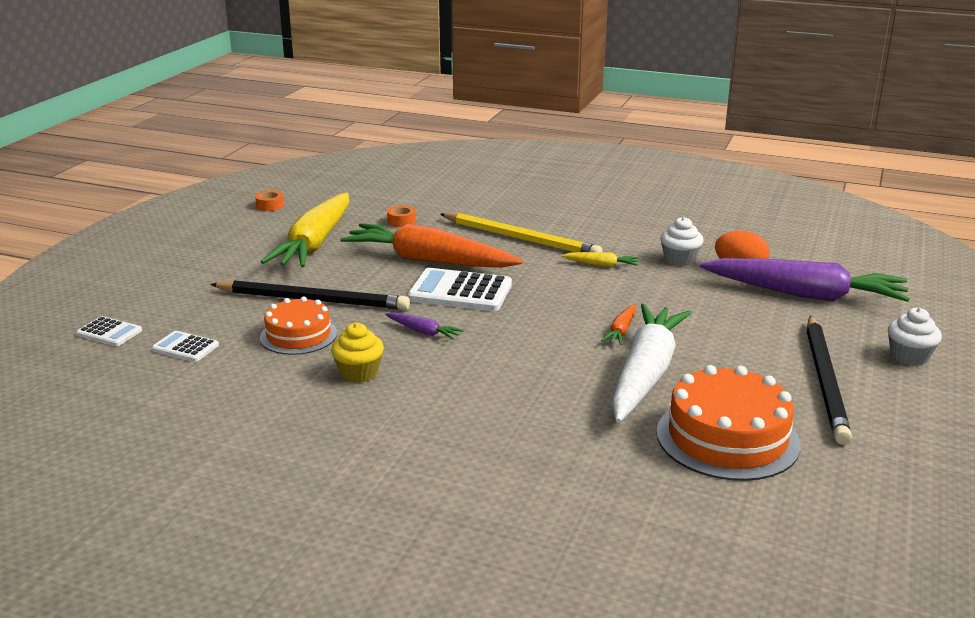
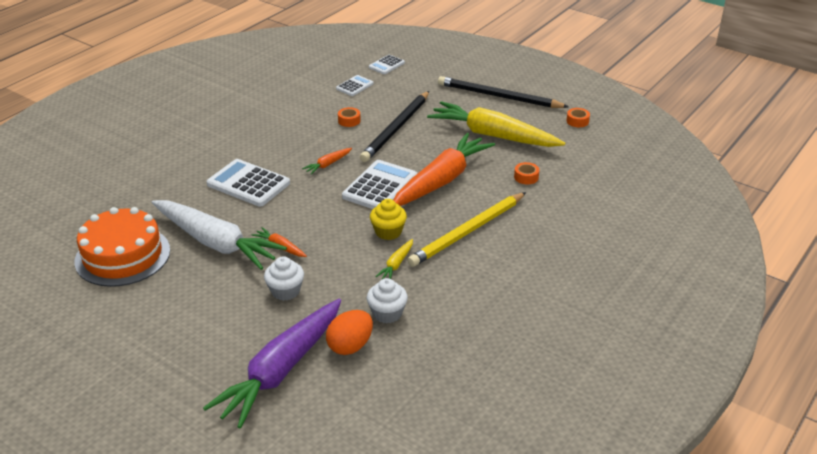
camera: 105 degrees right, 10 degrees up
orange cake [260,297,337,355] -> orange tape [338,107,361,127]
yellow cupcake [331,323,384,383] -> yellow cupcake moved to [370,199,407,240]
purple carrot [385,312,464,340] -> orange carrot [302,148,352,175]
black pencil [807,316,852,445] -> black pencil moved to [438,76,569,108]
white cupcake [888,308,942,366] -> white cupcake moved to [264,256,304,301]
none -> white calculator [207,159,290,207]

